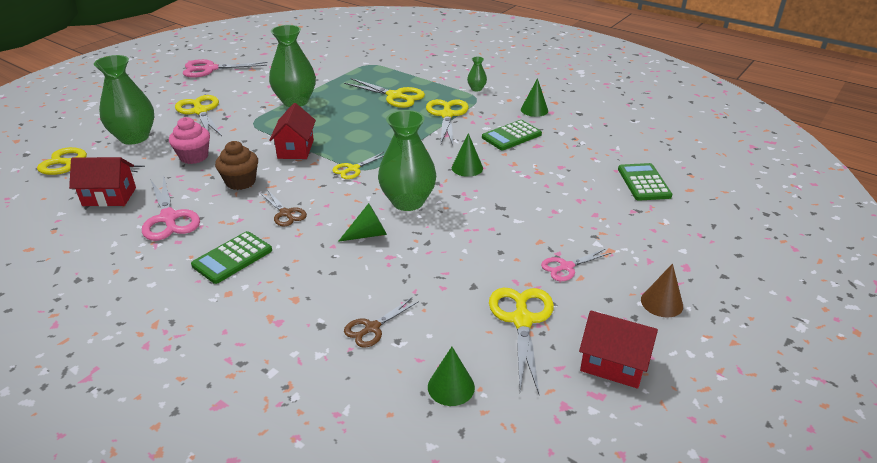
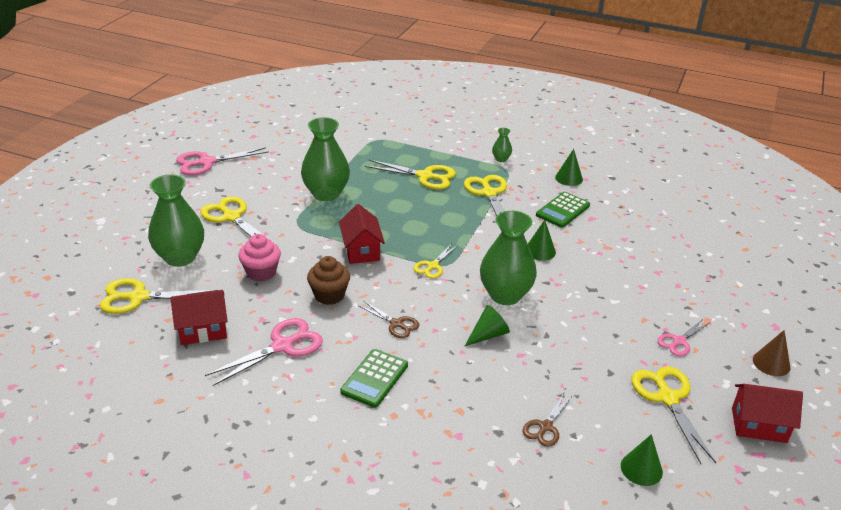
camera: 15 degrees left, 0 degrees up
pink scissors [142,177,200,241] -> pink scissors turned 90 degrees counterclockwise [205,318,323,386]
green calculator [618,163,672,201] -> none

